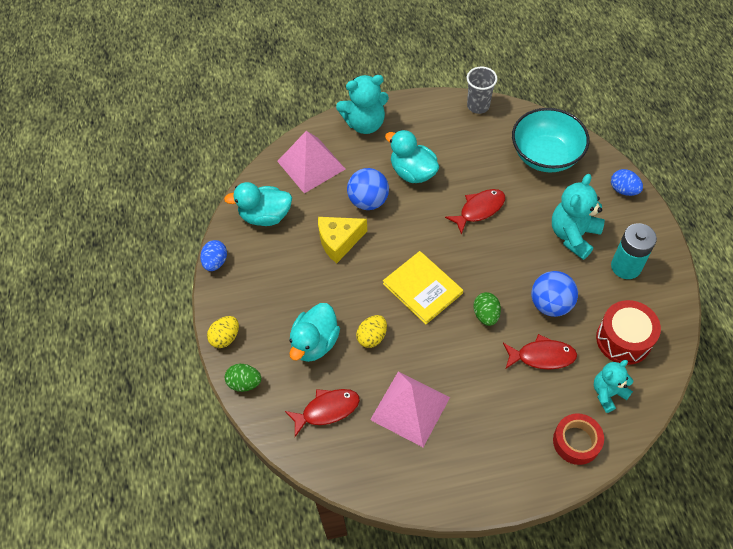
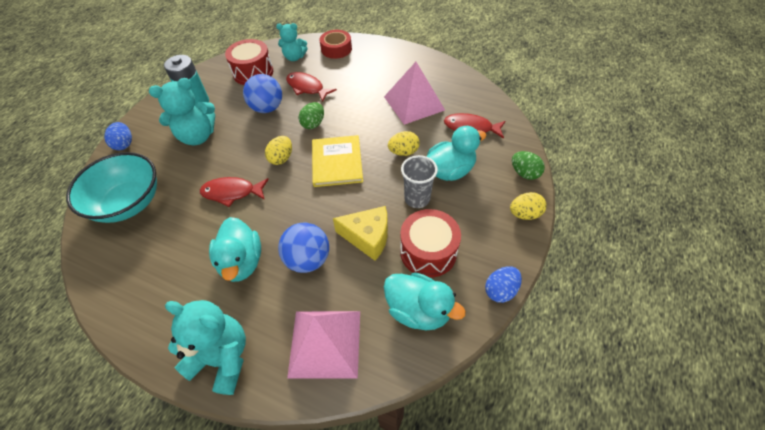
camera: 145 degrees left, 5 degrees down
grey cup [467,67,497,114] -> grey cup moved to [401,155,438,208]
none -> yellow egg [265,136,292,165]
none -> red drum [400,209,461,278]

